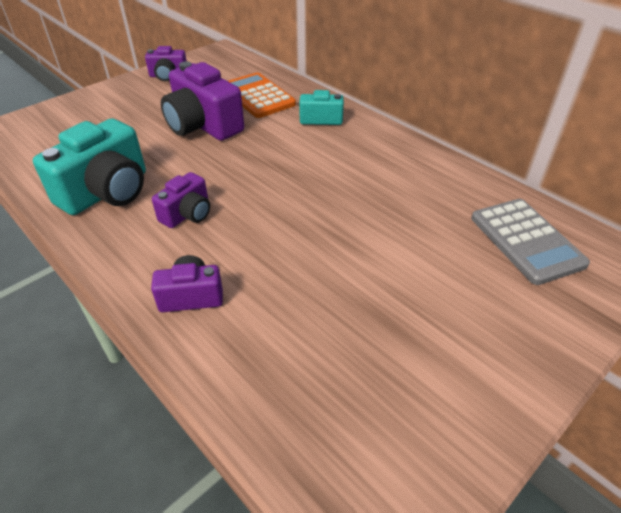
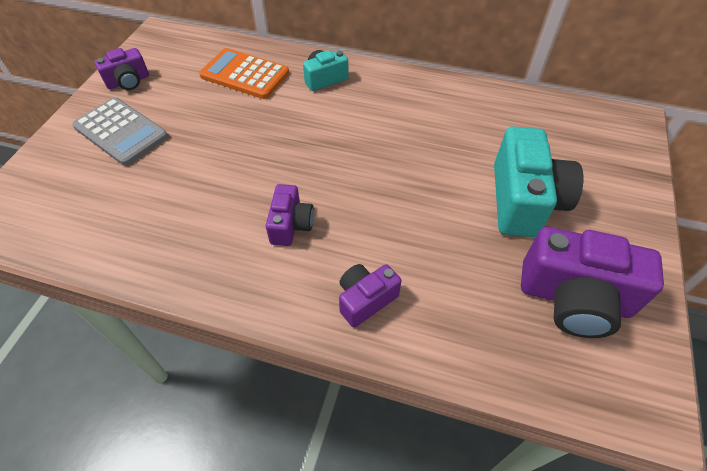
camera: 30 degrees left, 10 degrees up
turquoise camera [33,118,146,215] -> turquoise camera moved to [494,127,583,237]
purple camera [161,61,244,141] -> purple camera moved to [521,227,664,338]
grey calculator [471,199,590,285] -> grey calculator moved to [72,98,168,166]

